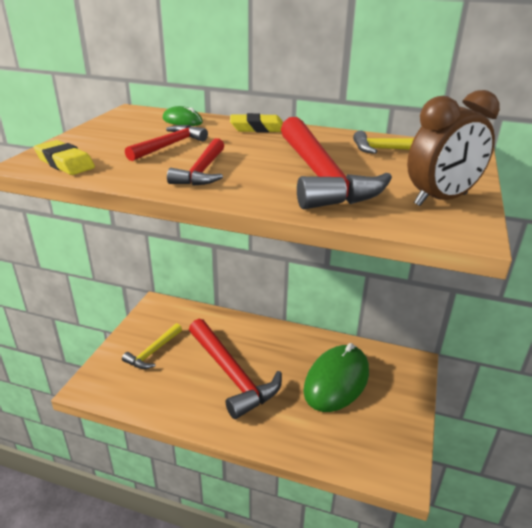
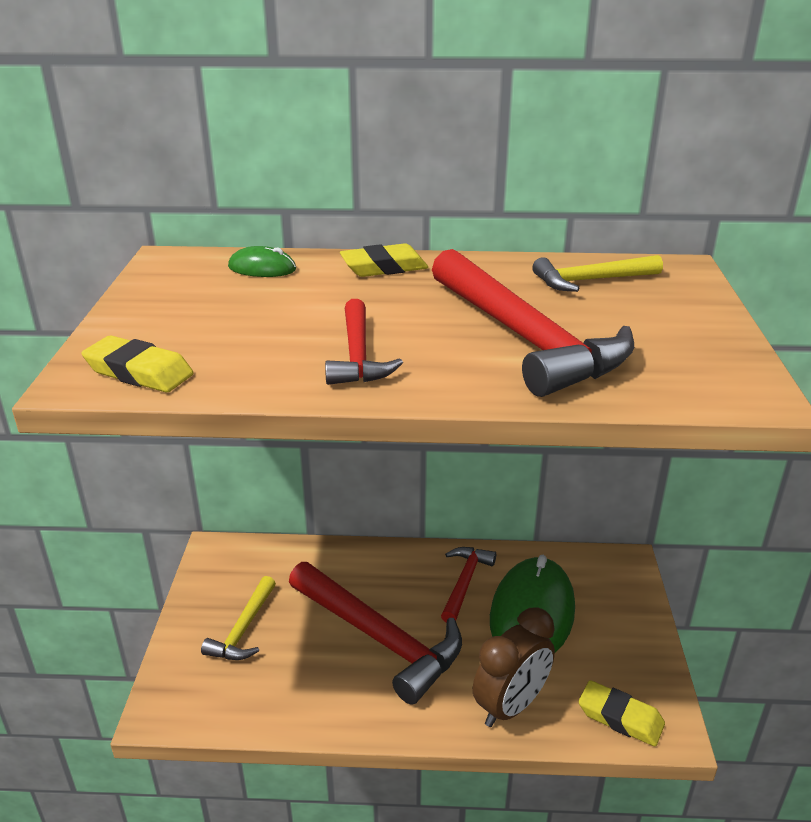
camera: 15 degrees left, 0 degrees up
red hammer [125,125,208,161] -> red hammer moved to [441,547,496,623]
brown clock [407,90,500,206] -> brown clock moved to [473,607,555,727]
none -> yellow eraser [579,680,665,747]

